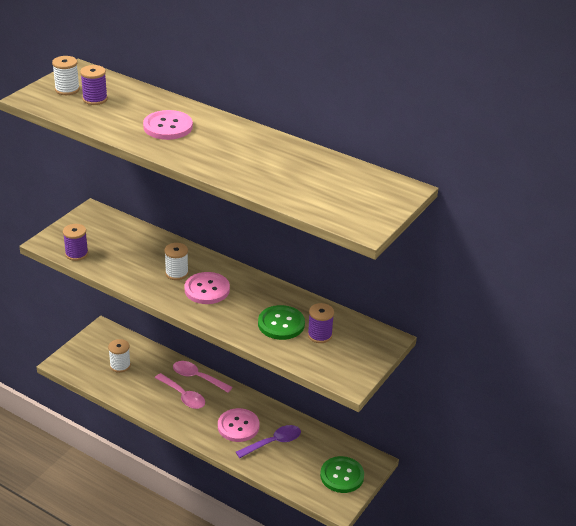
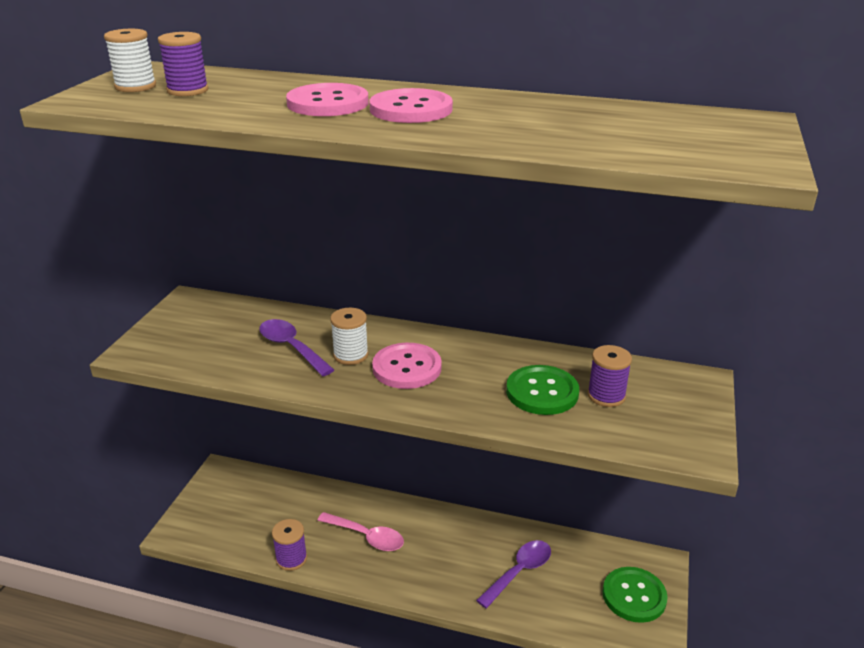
camera: 15 degrees left, 5 degrees down
purple spool [63,224,88,261] -> purple spool moved to [272,519,307,571]
white spool [108,339,131,373] -> none
pink spoon [173,361,232,392] -> none
pink button [218,408,259,442] -> pink button moved to [369,88,453,123]
none -> purple spoon [259,319,334,376]

